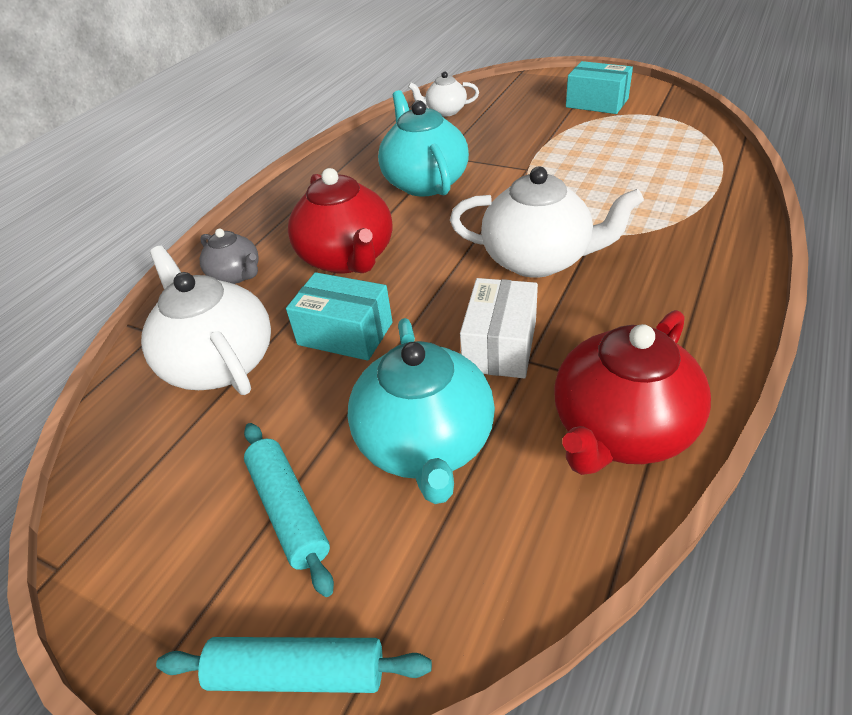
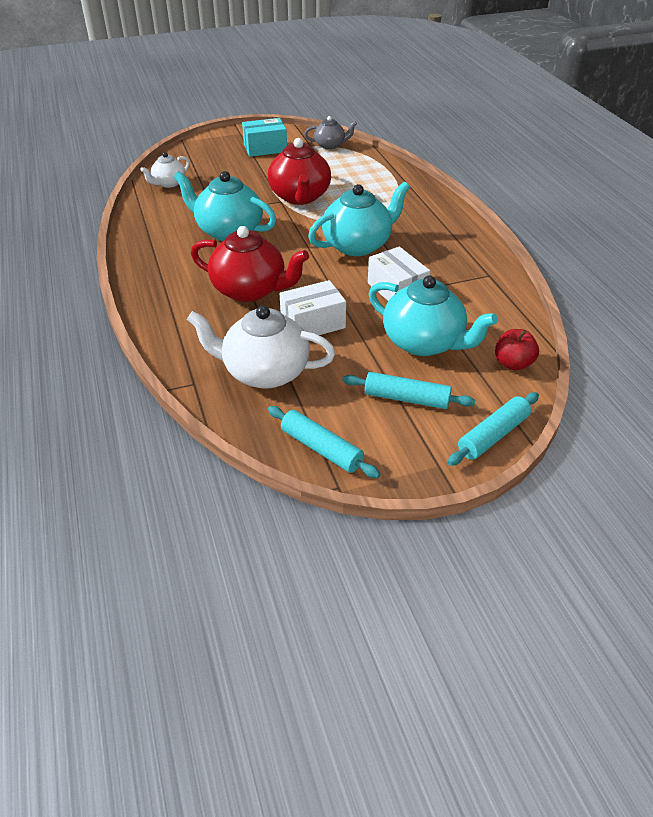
camera: 50 degrees left, 0 degrees up
grey teapot [200,228,259,284] -> grey teapot moved to [304,116,357,149]
turquoise box [286,272,393,361] -> white box [279,280,346,335]
white teapot [450,166,644,278] -> turquoise teapot [308,182,410,256]
red teapot [554,310,711,475] -> red teapot moved to [268,138,331,205]
none -> turquoise rolling pin [268,406,380,478]
none -> red apple [495,329,539,371]

